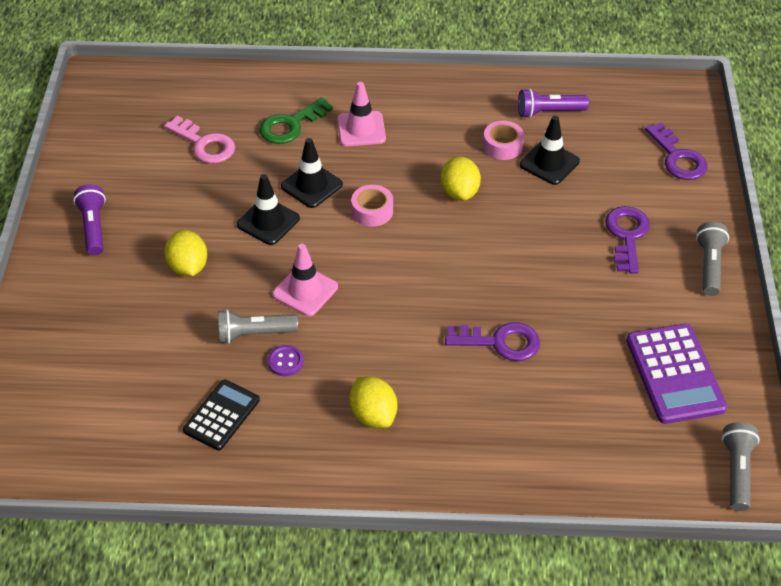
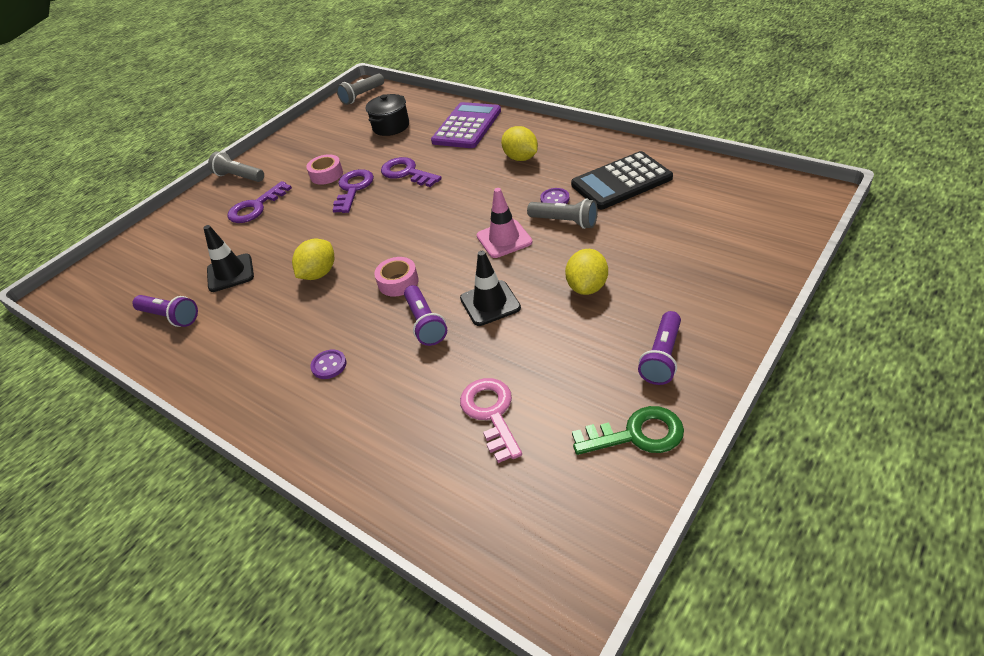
camera: 140 degrees left, 5 degrees down
black calculator [183,379,260,451] -> black calculator [571,151,673,210], size x1.55
green key [259,97,333,144] -> green key moved to [572,406,684,455]
black traffic cone [281,138,343,208] -> purple flashlight [404,285,447,346]
pink traffic cone [337,82,386,146] -> purple button [310,349,347,379]
yellow lemon [350,377,397,428] -> yellow lemon turned 45 degrees counterclockwise [501,126,538,161]
pink tape [483,121,524,160] -> pink tape moved to [306,154,343,185]
purple calculator [626,324,727,424] -> purple calculator moved to [431,102,501,148]
purple key [645,122,708,180] -> purple key moved to [332,169,374,213]
grey flashlight [696,222,729,296] -> grey flashlight turned 75 degrees clockwise [208,151,264,182]
none -> black pot [366,94,409,136]

